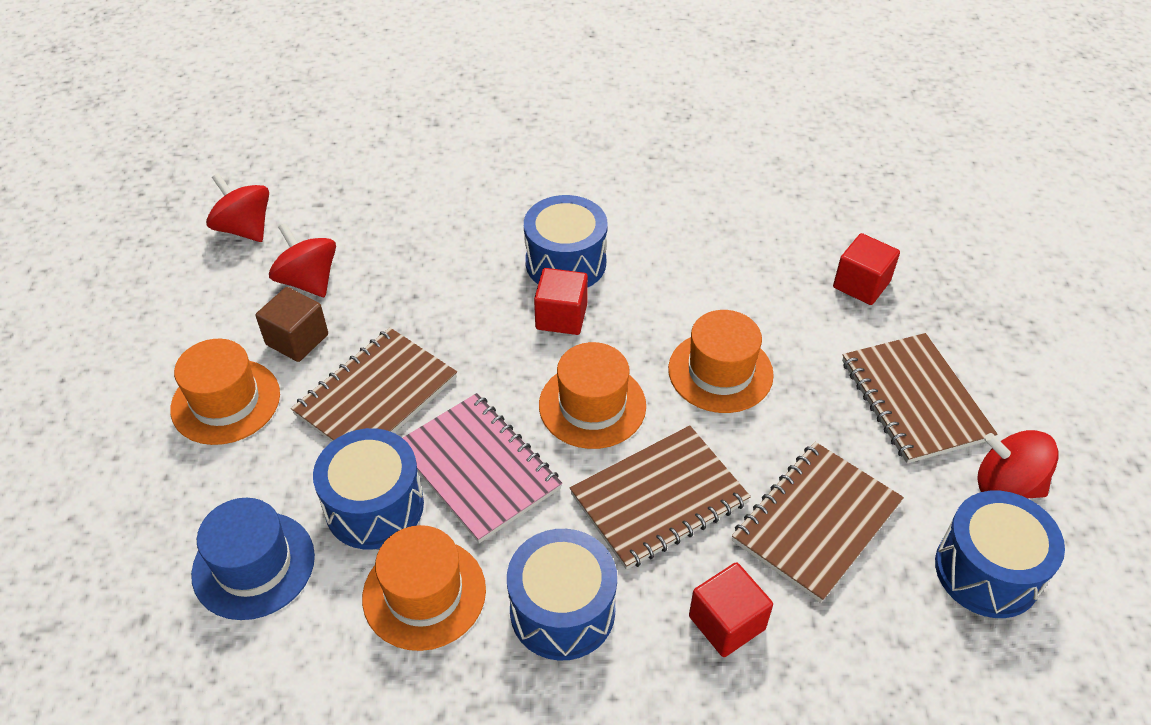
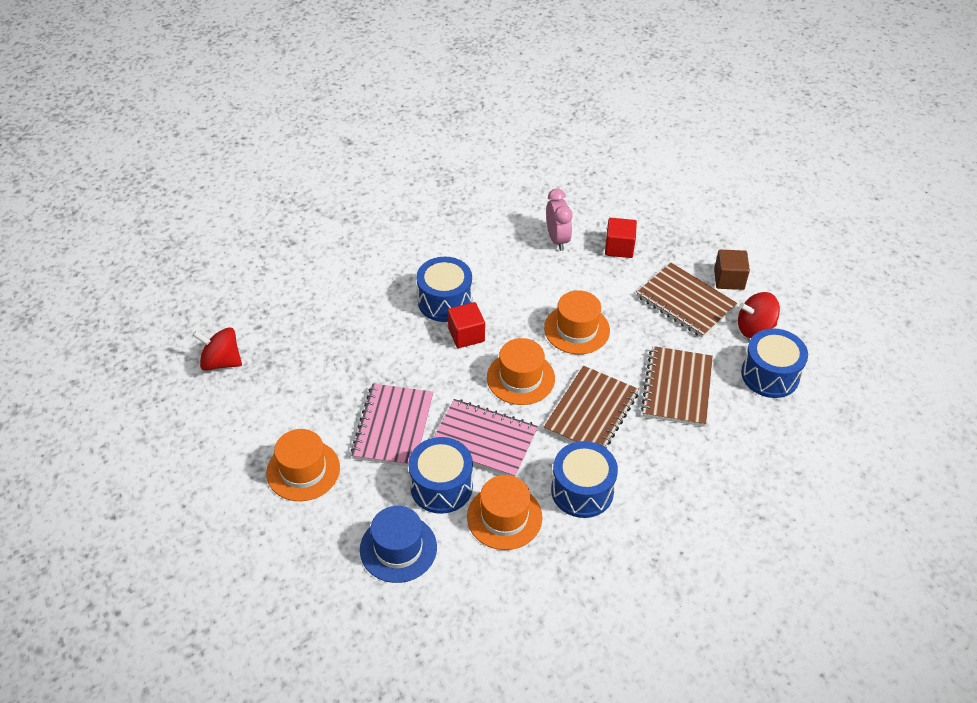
camera: 30 degrees left, 0 degrees up
brown cube [256,287,328,362] -> brown cube moved to [714,250,750,290]
red spinning top [269,223,336,297] -> none
brown notebook [291,328,457,442] -> pink notebook [351,384,433,467]
red cube [689,562,773,657] -> none
none -> pink clock [546,189,572,251]

